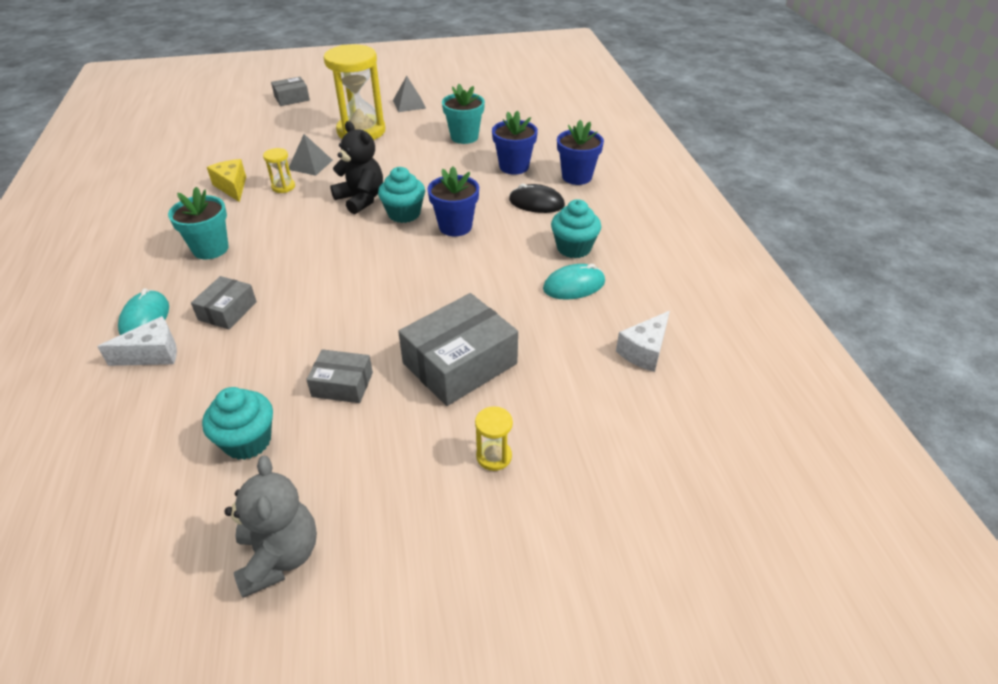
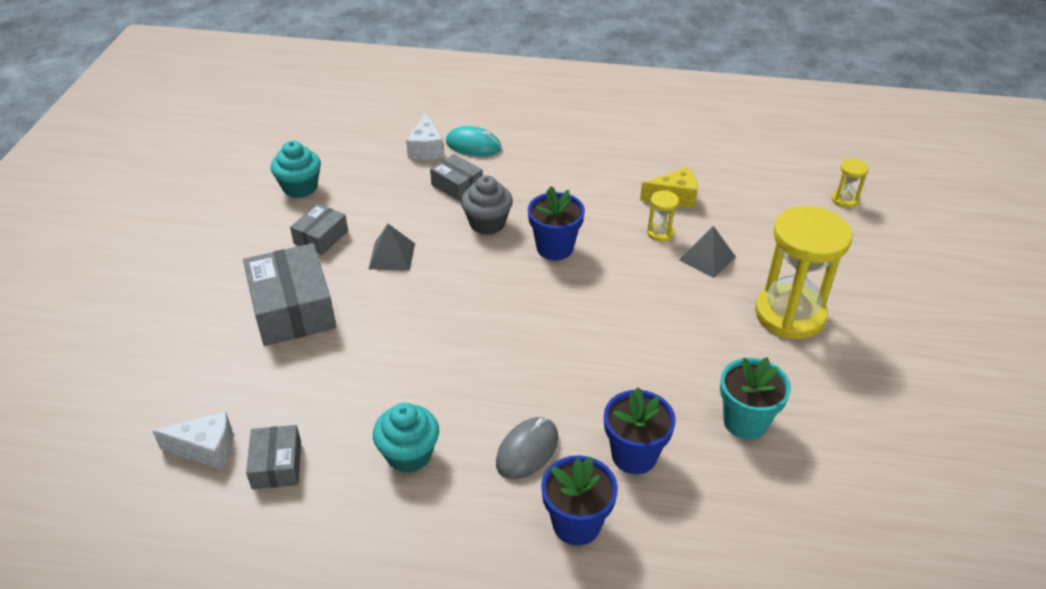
camera: 110 degrees right, 0 degrees up
turquoise flower pot [168,187,229,259] -> none
grey teddy bear [224,456,317,598] -> none
grey box [271,77,310,106] -> grey box moved to [246,425,301,489]
black teddy bear [330,121,383,214] -> none
turquoise cupcake [378,167,425,223] -> none
grey pyramid [393,76,426,112] -> grey pyramid moved to [369,224,415,271]
blue flower pot [427,166,479,236] -> blue flower pot moved to [528,186,585,260]
yellow hourglass [475,406,513,471] -> yellow hourglass moved to [832,158,869,208]
black mouse [509,184,565,213] -> grey mouse [496,417,559,479]
turquoise mouse [543,264,605,300] -> none
white cheese [616,311,670,372] -> white cheese turned 120 degrees clockwise [152,411,233,470]
none -> grey cupcake [461,175,513,235]

